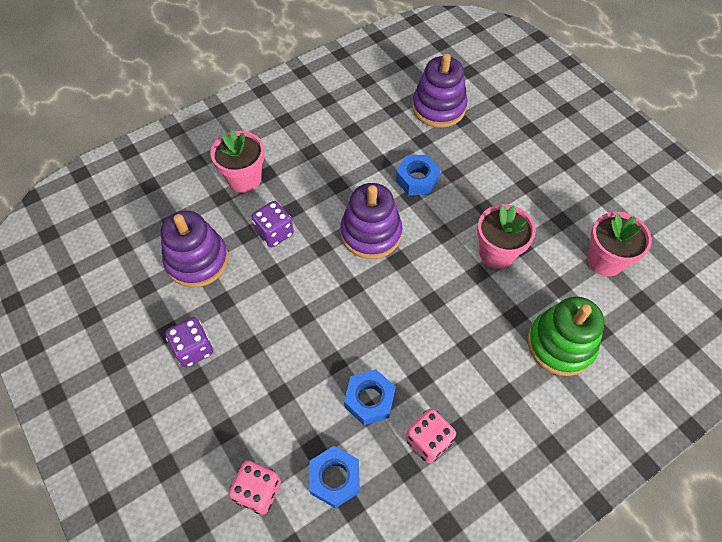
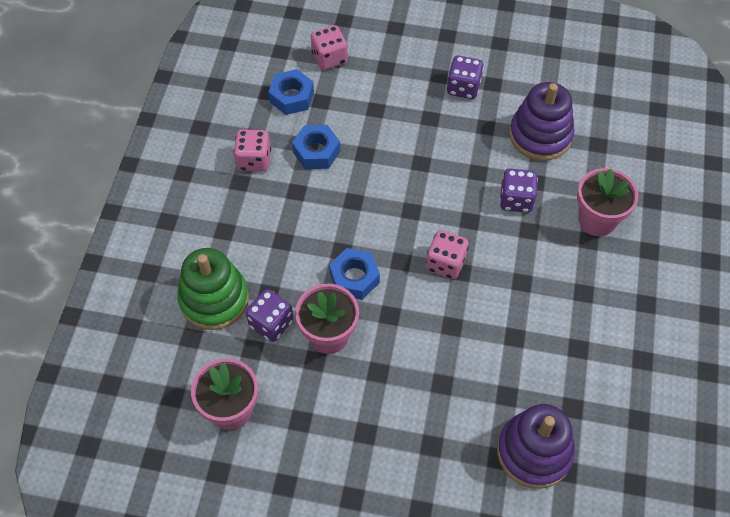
camera: 135 degrees right, 0 degrees up
purple stacking toy [340,183,402,259] -> pink dice [426,230,469,279]
blue nut [396,155,441,195] -> blue nut moved to [329,248,380,300]
none -> purple dice [246,289,294,342]

